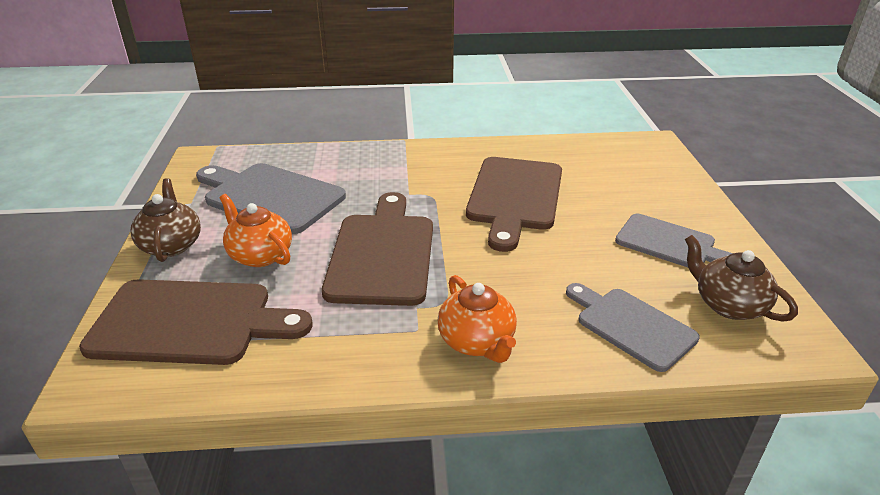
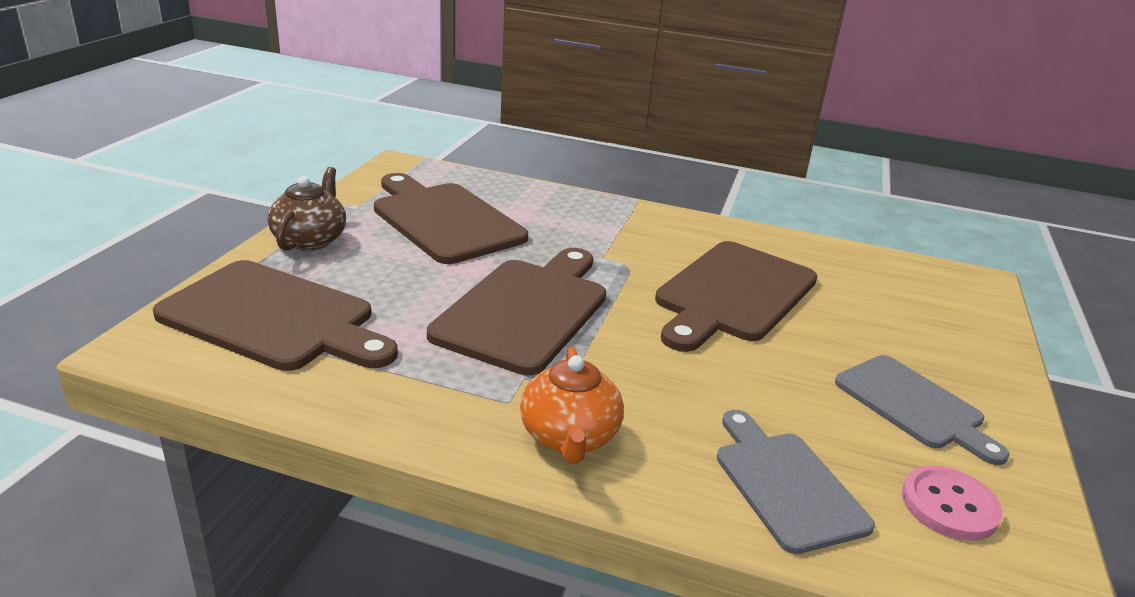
camera: 20 degrees right, 5 degrees down
grey cutting board [196,163,346,234] -> brown cutting board [374,173,528,264]
orange teapot [219,194,292,267] -> none
brown teapot [685,235,798,322] -> pink button [902,465,1003,541]

